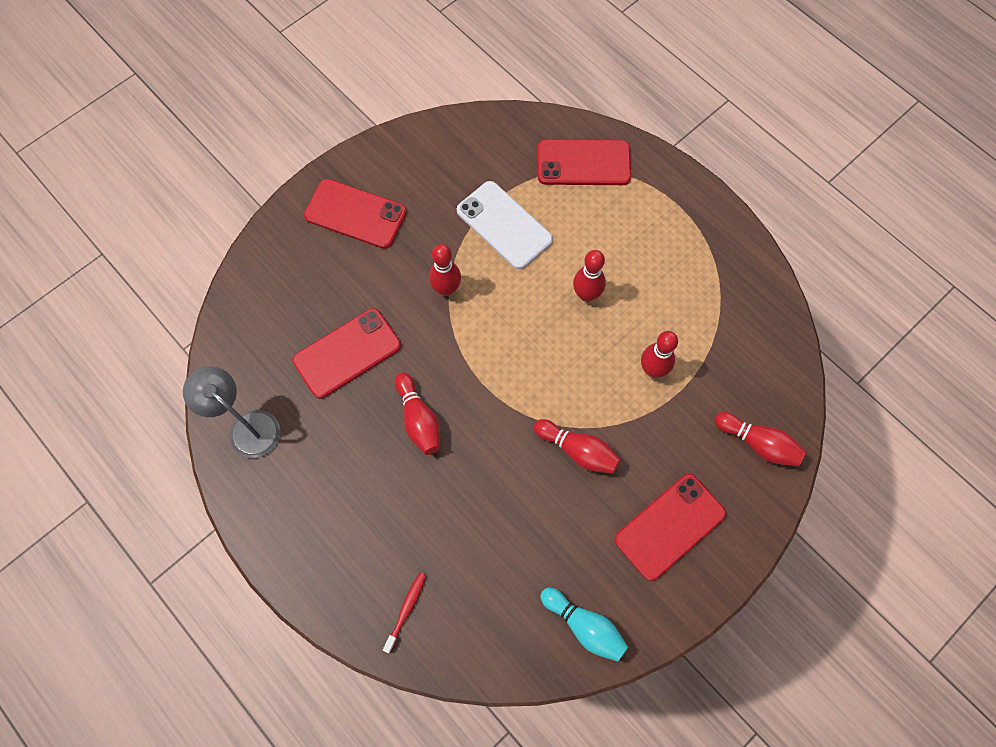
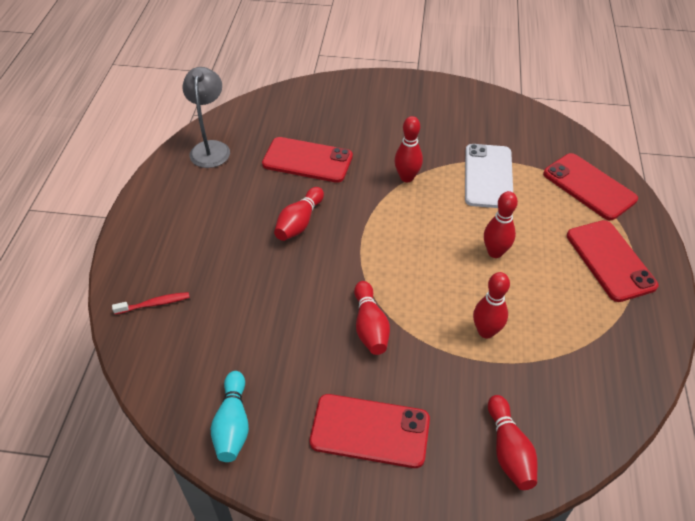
camera: 50 degrees right, 20 degrees down
red phone [304,179,407,249] -> red phone moved to [567,220,658,302]

